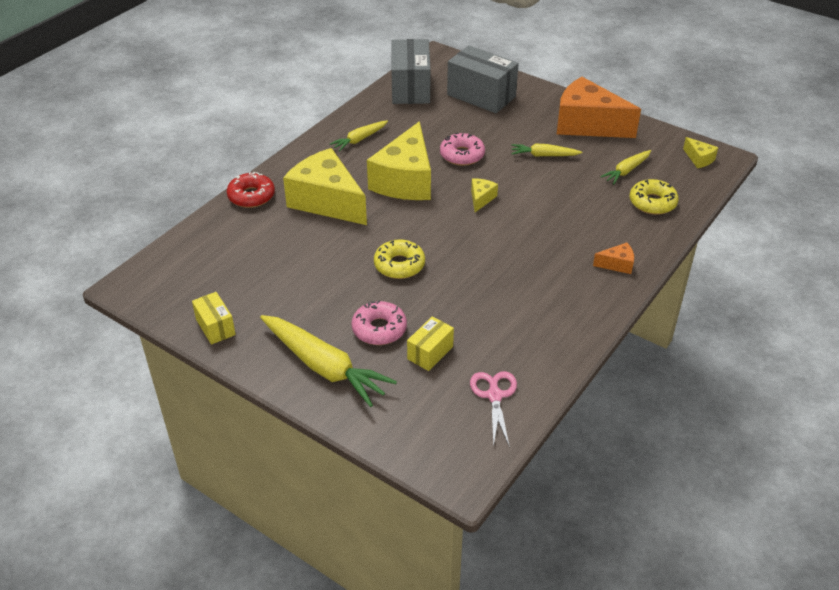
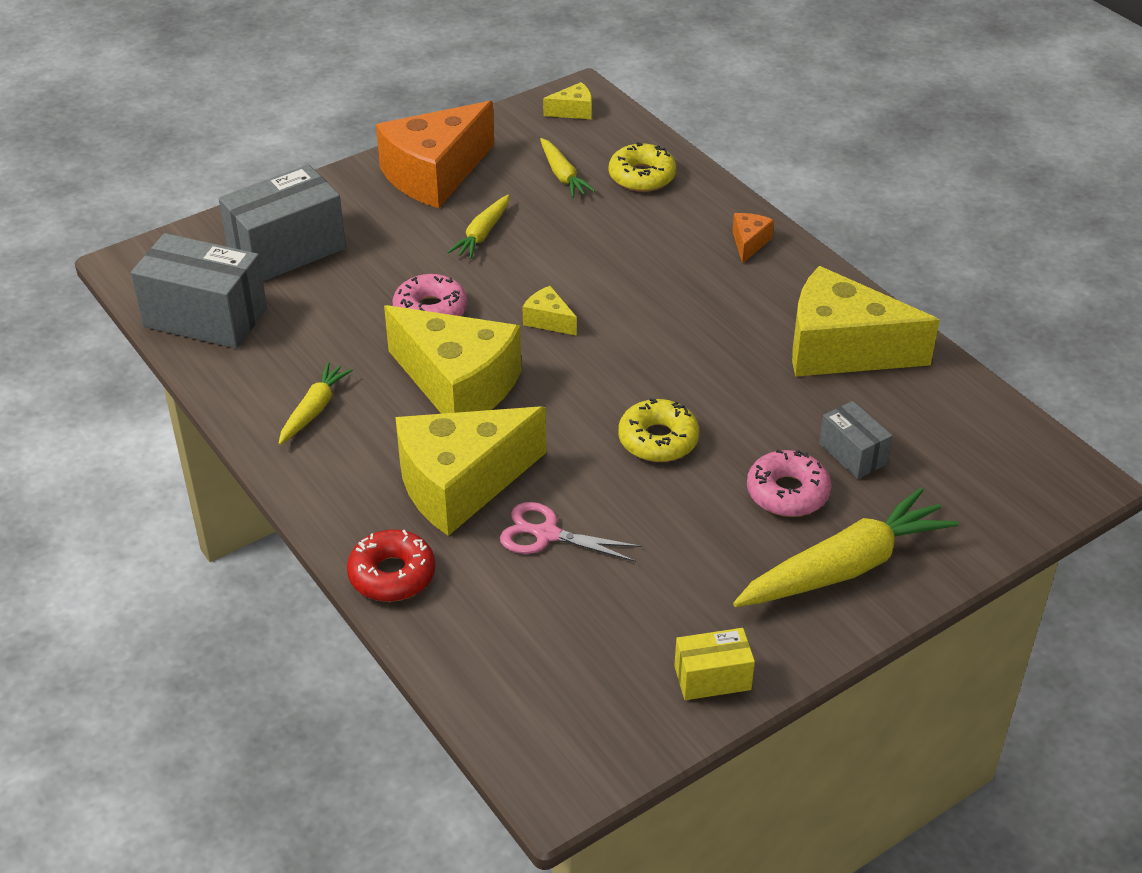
camera: 70 degrees left, 0 degrees up
yellow carrot [330,121,388,151] -> yellow carrot turned 135 degrees counterclockwise [278,362,353,445]
yellow box [407,316,454,371] -> grey box [819,401,892,479]
pink scissors [470,371,517,448] -> pink scissors moved to [500,502,642,562]
none -> yellow cheese [792,266,940,377]

